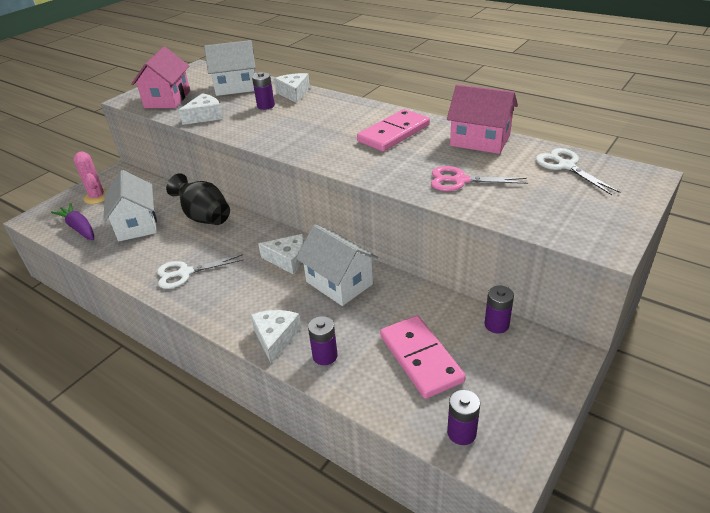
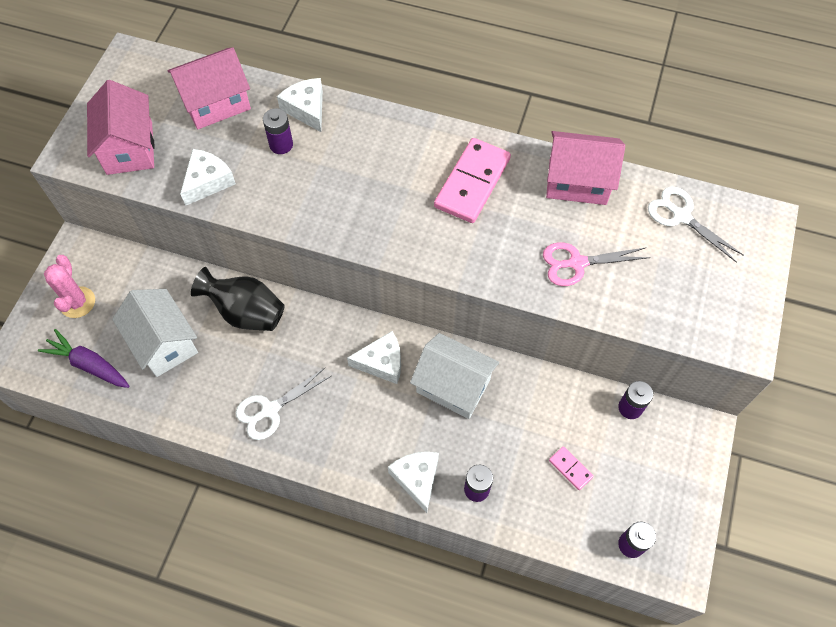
camera: 20 degrees left, 25 degrees up
pink cactus [73,152,107,204] -> pink cactus turned 45 degrees clockwise [44,255,95,318]
white house [204,40,256,96] -> pink house [167,47,251,129]
pink domino [380,316,466,399] -> pink domino [549,446,594,490], size x0.46

